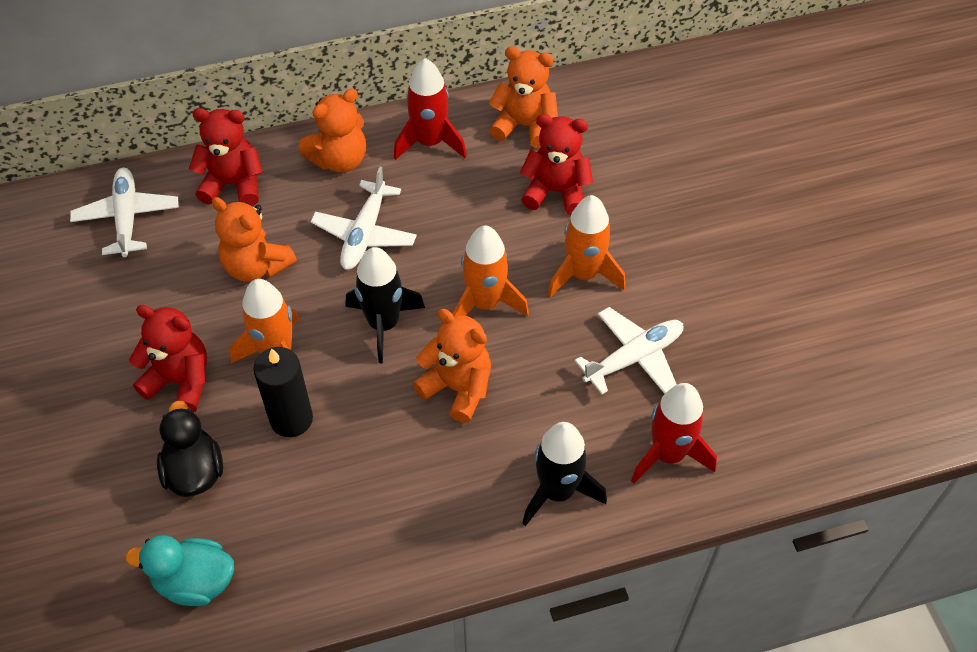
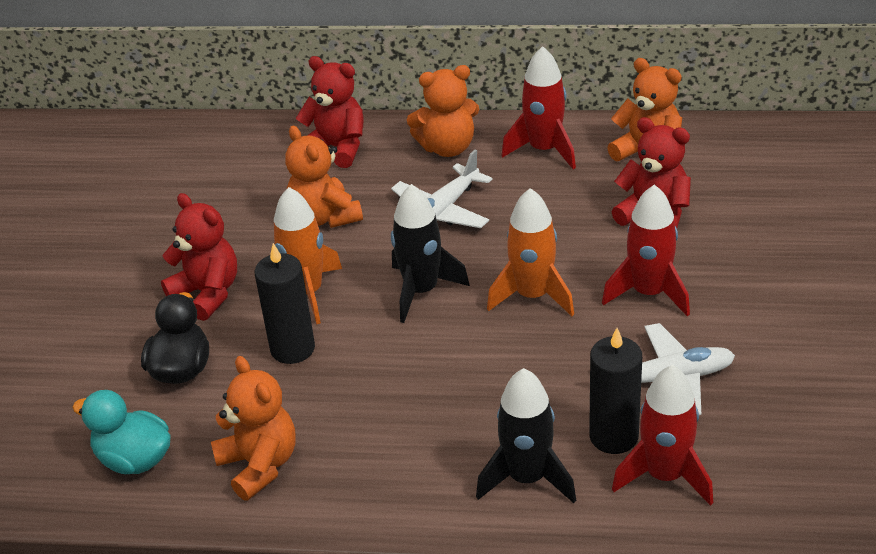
camera: 25 degrees right, 15 degrees down
white plane [70,168,179,257] -> none
orange teddy bear [413,309,491,423] -> orange teddy bear moved to [211,356,296,501]
orange rocket [548,195,626,297] -> red rocket [602,185,690,316]
none -> black candle [589,328,642,454]

